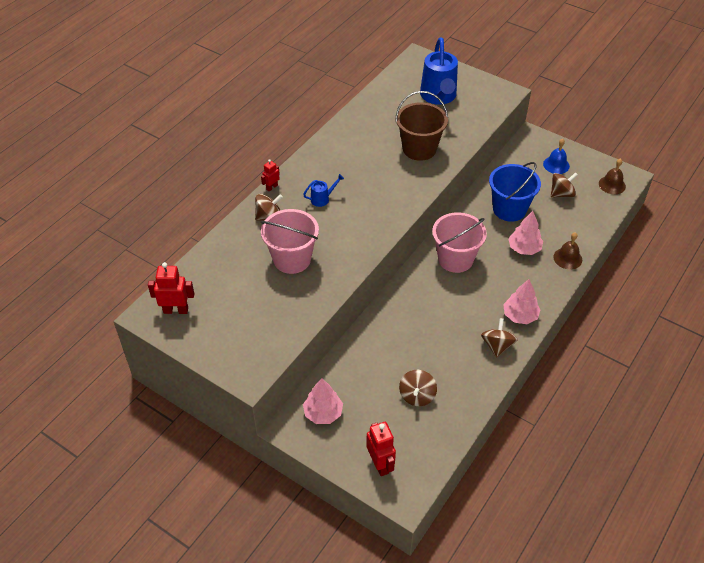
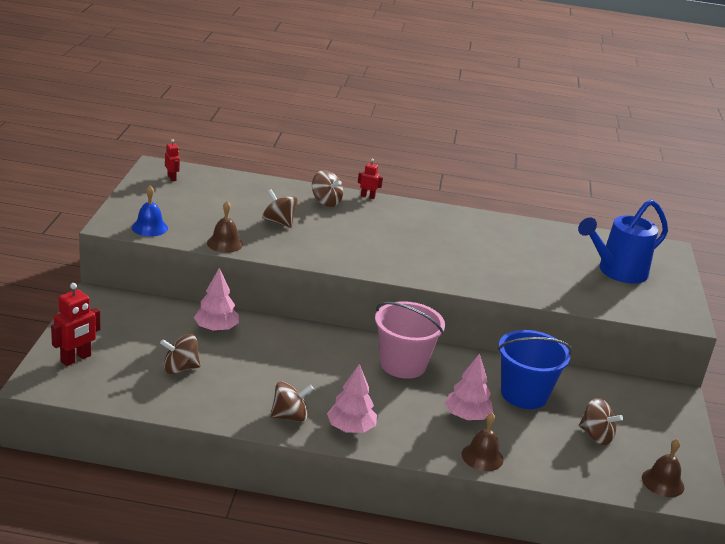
camera: 60 degrees right, 20 degrees down
red robot [148,262,195,314] -> red robot [165,139,180,181], size x0.58
pink bucket [261,209,319,274] -> brown spinning top [262,189,298,228]
blue watering can [303,174,344,207] -> none
pink tree [303,378,343,424] -> pink tree moved to [194,268,239,332]
brown bucket [395,91,448,161] -> none
blue bell [543,139,570,174] -> blue bell moved to [132,185,168,237]
none -> brown bell [207,201,243,253]

